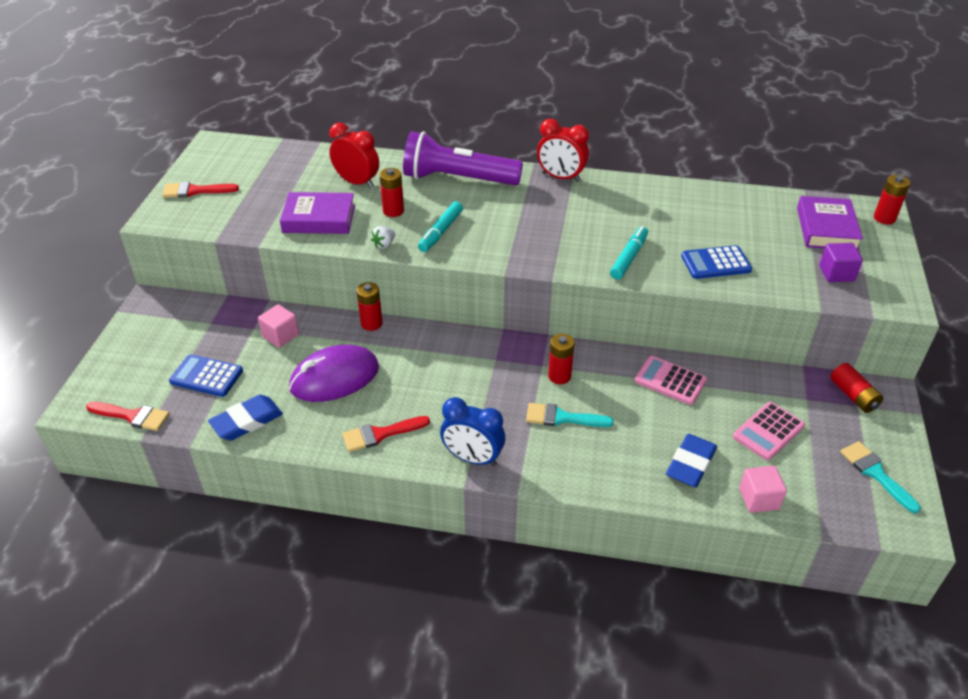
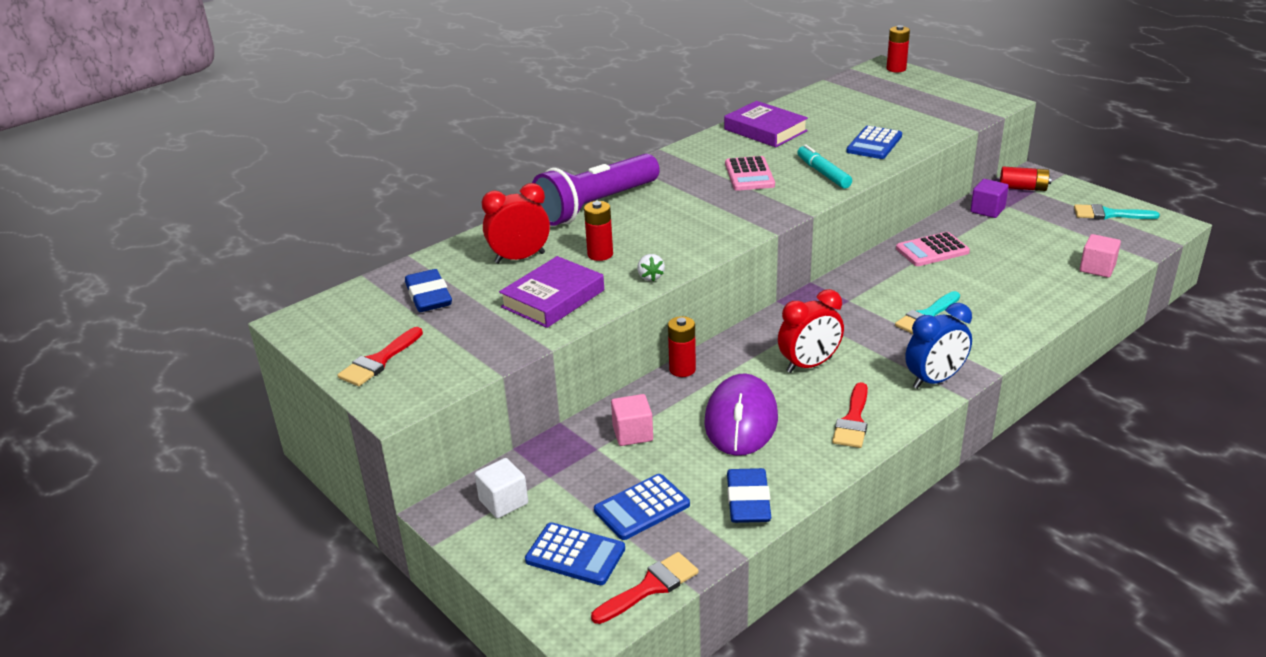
camera: 50 degrees left, 10 degrees down
turquoise marker [418,201,463,252] -> none
red clock [537,119,589,182] -> red clock moved to [778,289,844,373]
red battery [548,334,575,384] -> none
blue eraser [666,434,717,487] -> blue eraser moved to [405,269,452,312]
pink calculator [733,402,805,460] -> pink calculator moved to [725,156,775,191]
purple book [797,196,863,251] -> purple book moved to [724,101,808,147]
purple cube [819,243,863,282] -> purple cube moved to [971,179,1009,218]
none -> white cube [475,458,528,518]
none -> blue calculator [525,522,625,585]

